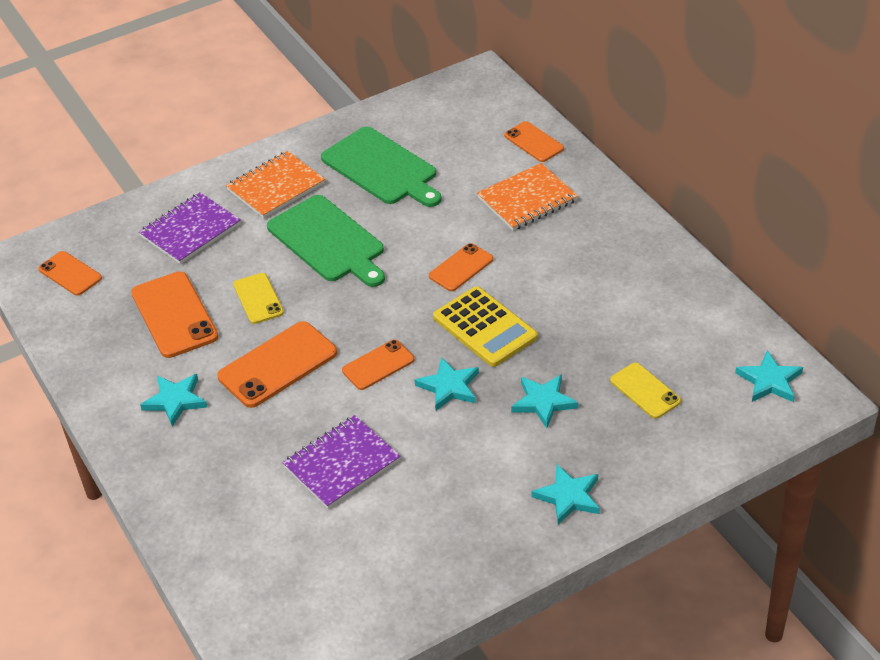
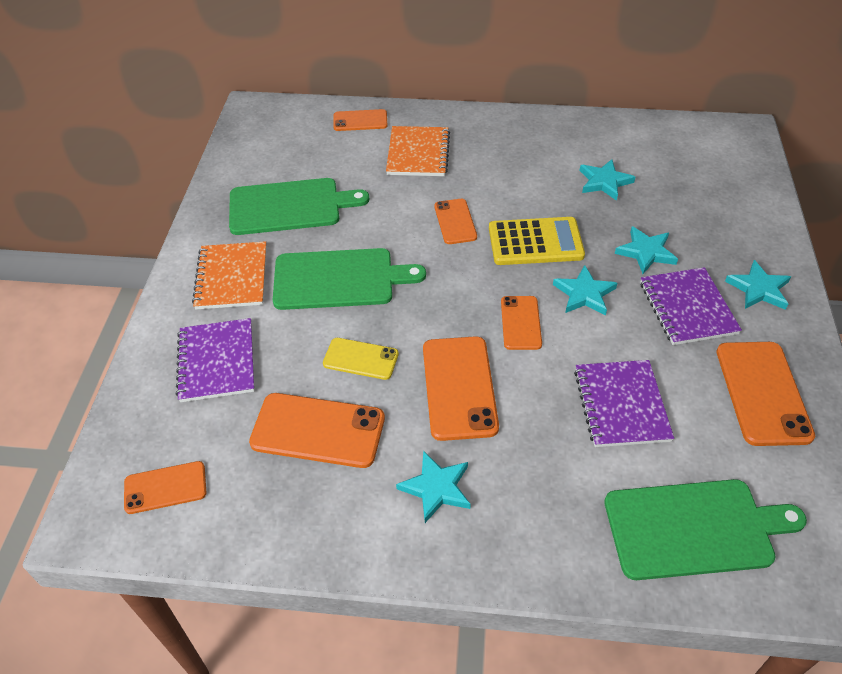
camera: 55 degrees left, 5 degrees up
yellow phone [610,363,681,419] -> none
turquoise star [735,350,803,402] -> turquoise star moved to [580,159,635,201]
none -> green cutting board [604,479,807,580]
none -> purple notebook [640,267,742,345]
none -> orange phone [717,342,815,446]

